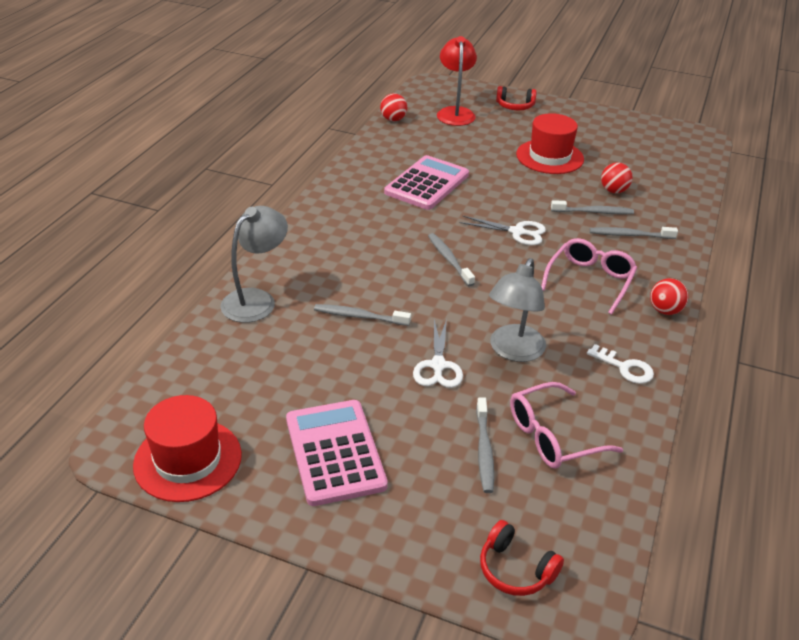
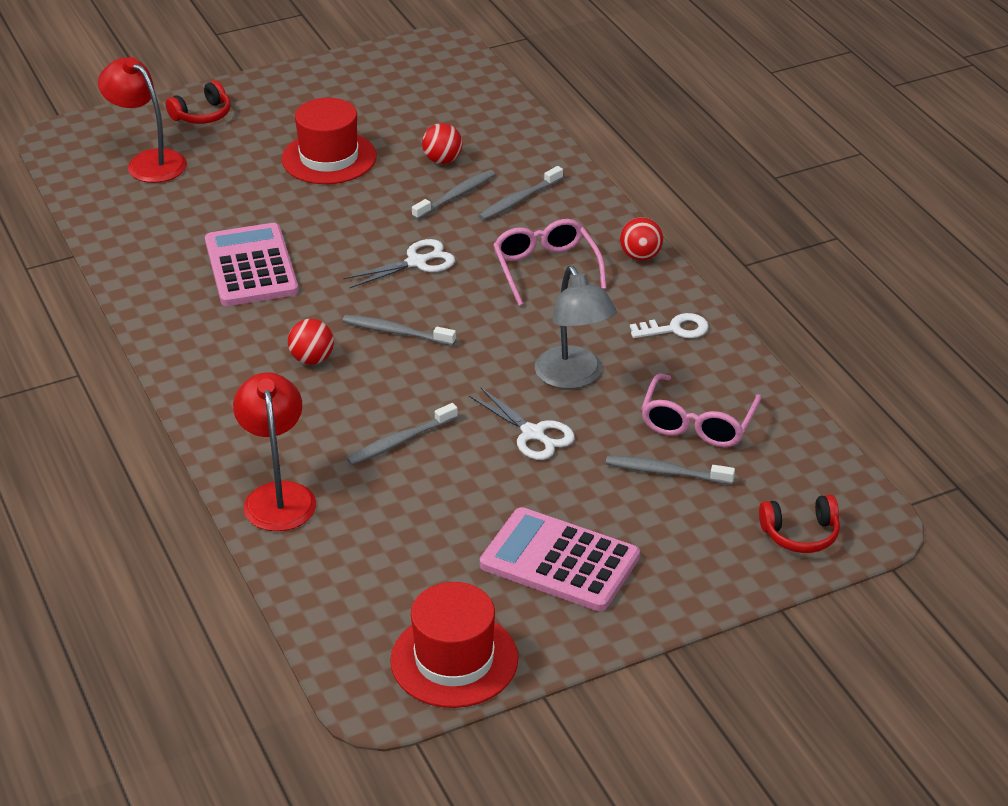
camera: 45 degrees left, 0 degrees up
grey lamp [220,206,288,323] -> red lamp [233,372,316,531]
red ball [380,93,407,121] -> red ball moved to [288,319,334,365]
grey toothbrush [476,397,494,493] -> grey toothbrush turned 150 degrees clockwise [606,456,735,485]

